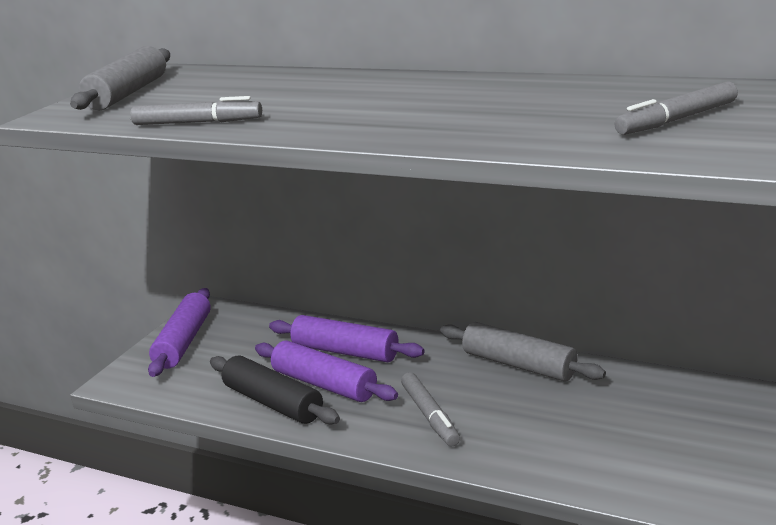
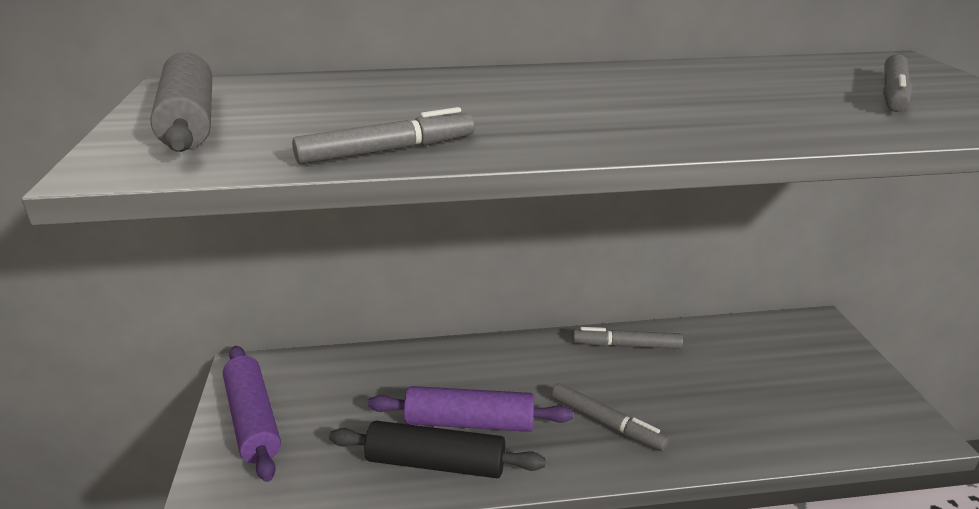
camera: 35 degrees left, 5 degrees up
purple rolling pin [269,315,425,362] -> none
grey rolling pin [440,322,606,382] -> grey marker [572,327,683,349]

